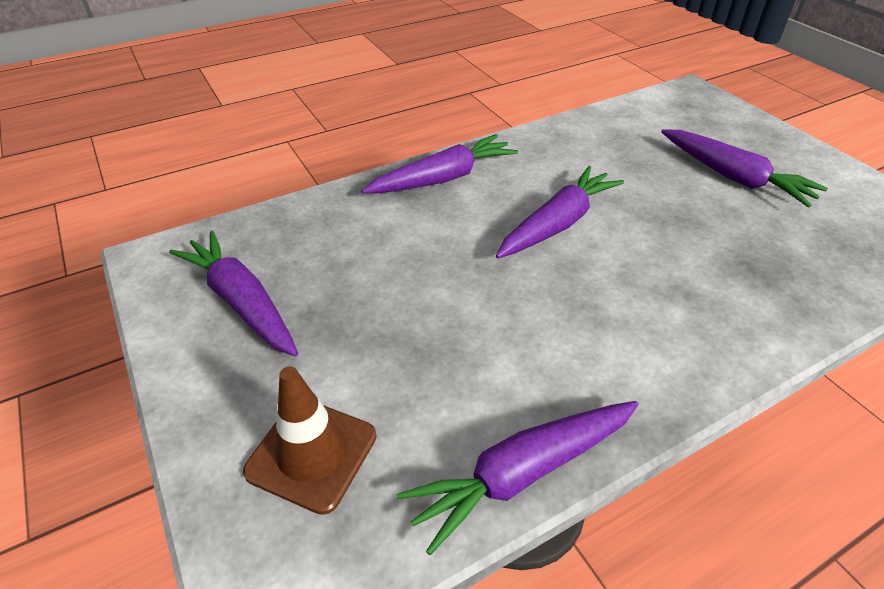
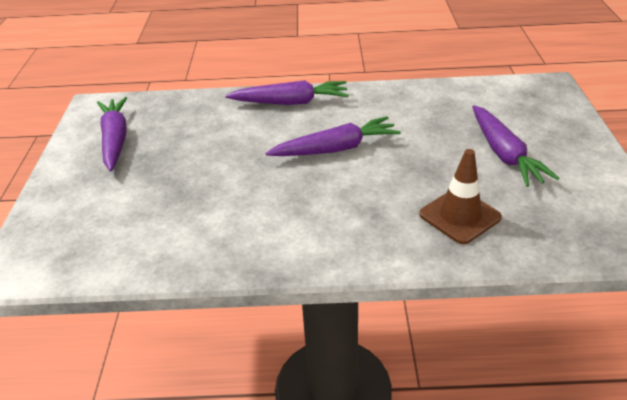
camera: 30 degrees right, 5 degrees down
brown traffic cone [243,366,376,515] -> brown traffic cone moved to [419,149,502,244]
purple carrot [396,401,638,555] -> none

